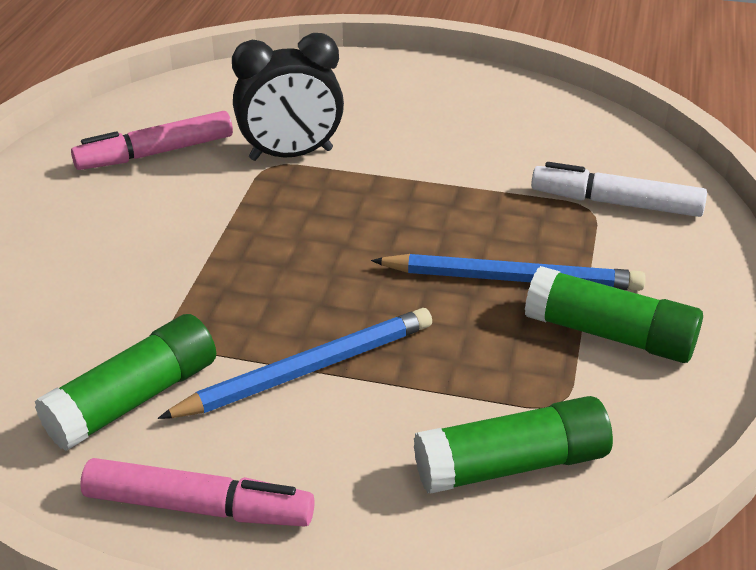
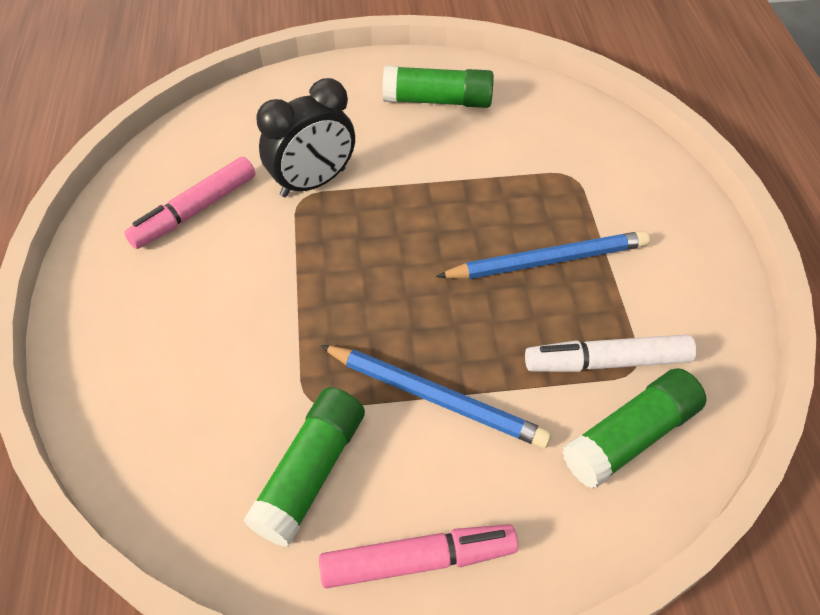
camera: 20 degrees left, 15 degrees up
blue pencil [158,308,432,419] -> blue pencil turned 75 degrees clockwise [320,345,552,448]
green glue stick [525,266,703,363] -> green glue stick moved to [383,65,494,108]
white marker [531,162,707,217] -> white marker moved to [525,334,696,372]

